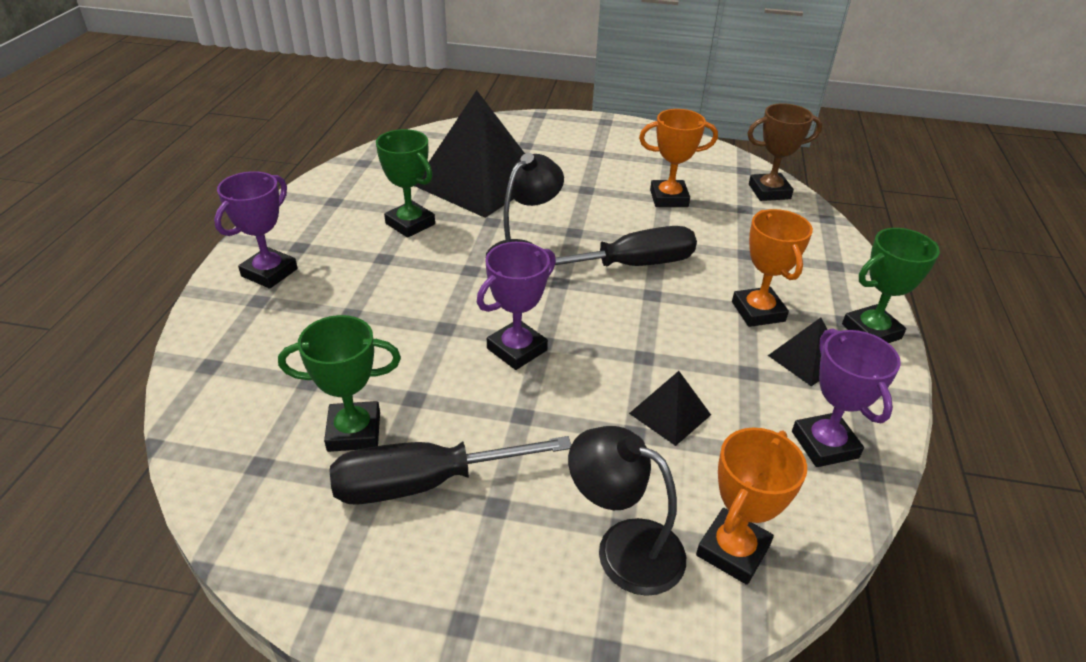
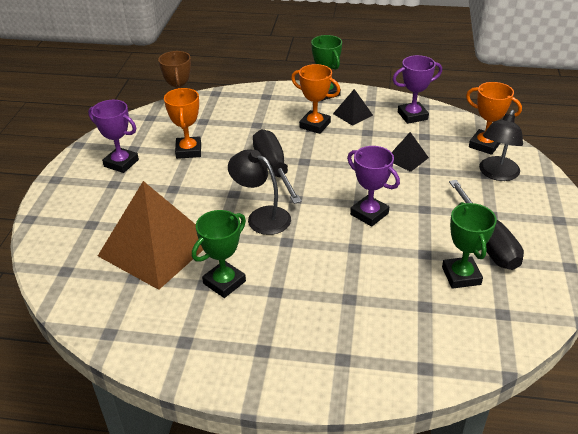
camera: 90 degrees left, 0 degrees up
purple trophy [214,171,298,289] -> purple trophy moved to [88,100,139,173]
black pyramid [415,90,525,218] -> brown pyramid [98,181,203,290]
orange trophy [732,209,813,327] -> orange trophy turned 45 degrees clockwise [291,64,340,134]

